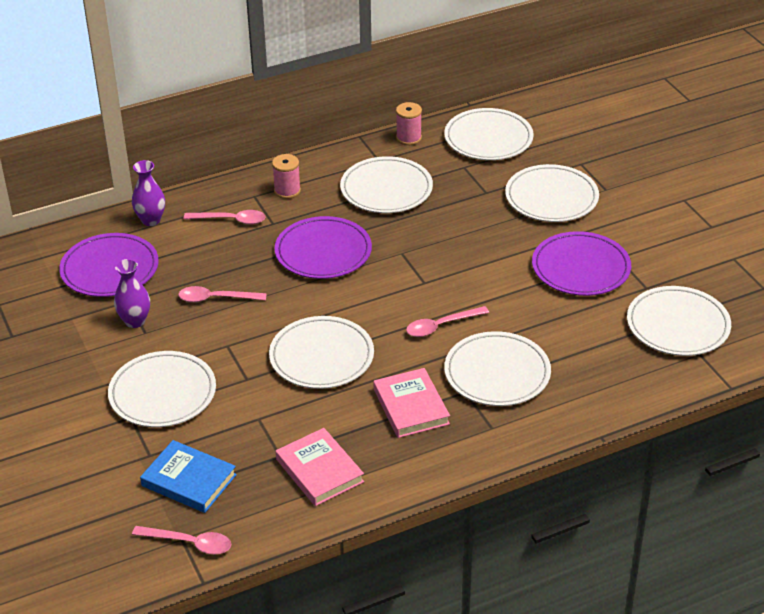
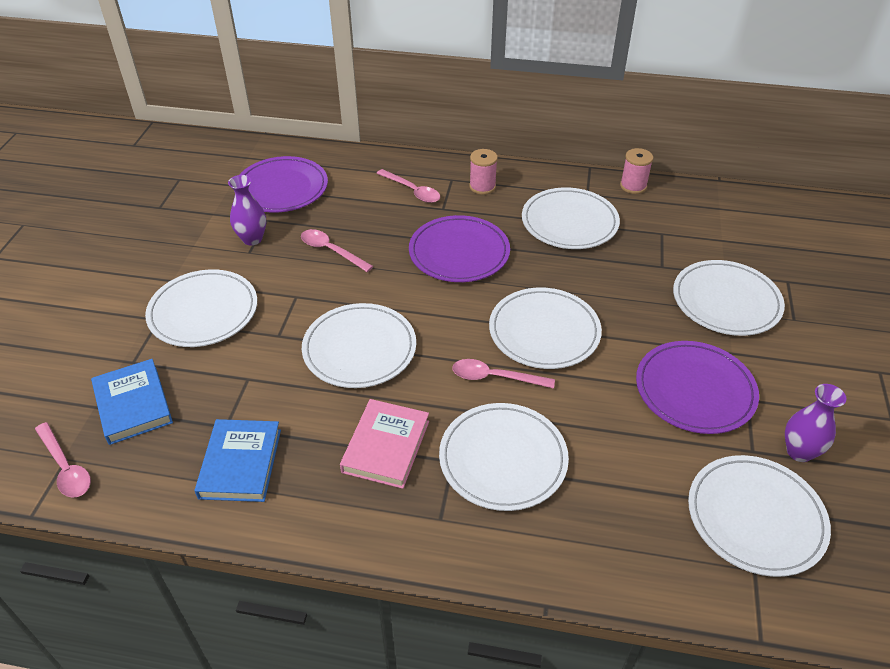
camera: 35 degrees right, 5 degrees up
purple vase [132,160,165,226] -> purple vase moved to [785,384,846,462]
pink book [276,428,364,506] -> blue book [194,419,281,502]
white plate [444,108,534,160] -> white plate moved to [489,288,602,369]

